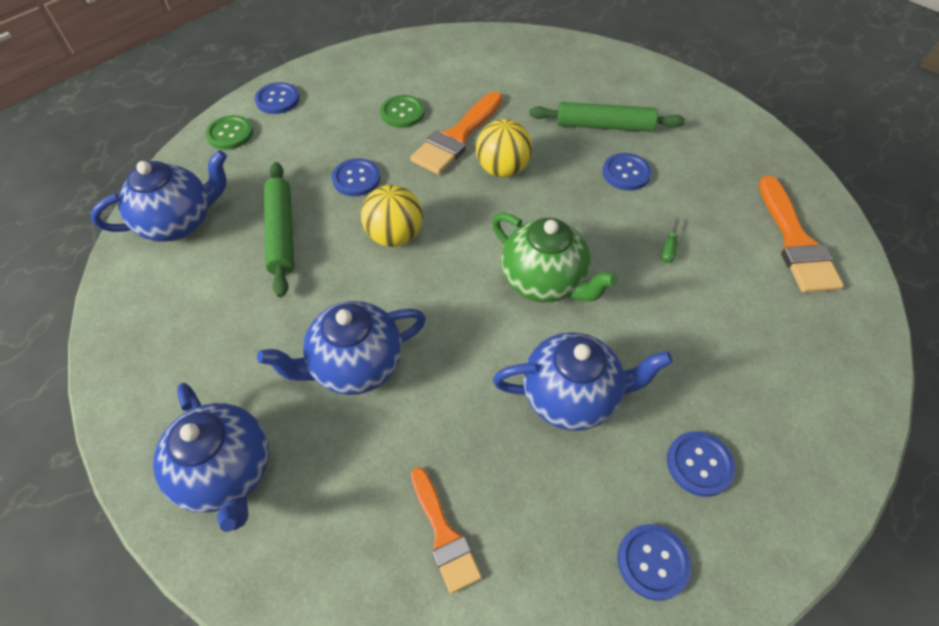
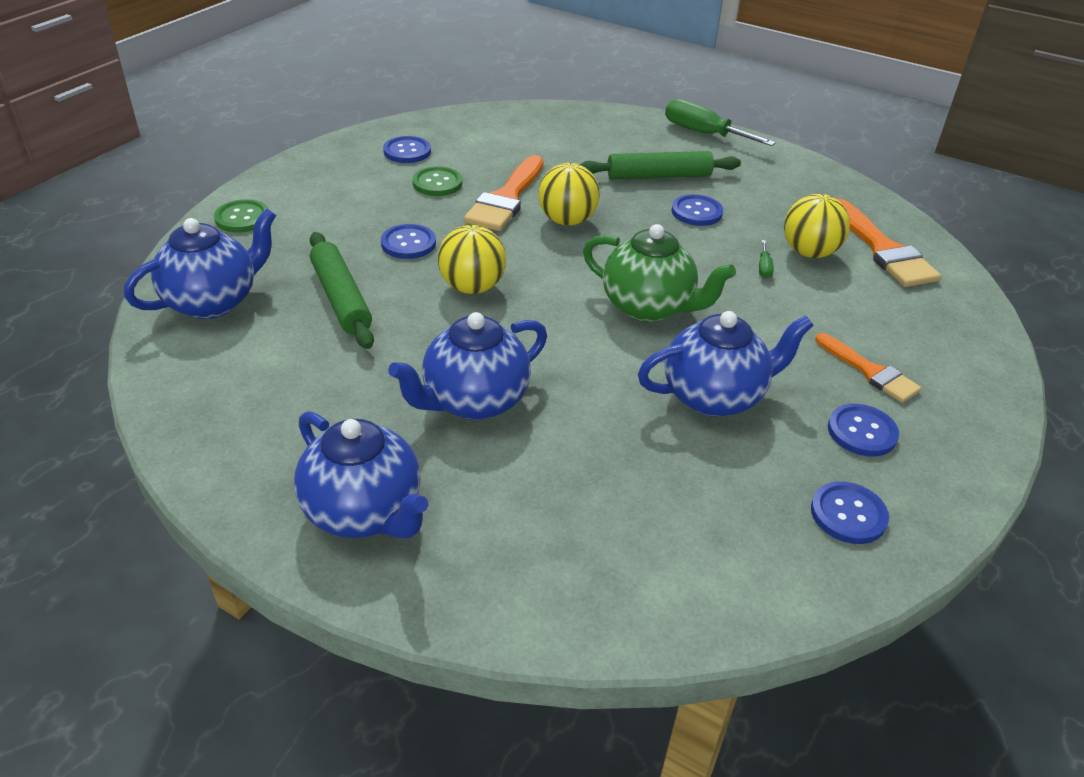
camera: 15 degrees left, 15 degrees down
blue button [255,82,300,114] -> blue button moved to [383,136,431,163]
orange brush [411,467,482,594] -> orange brush moved to [815,333,921,403]
none -> green screwdriver [665,99,776,146]
none -> yellow ball [784,194,850,258]

